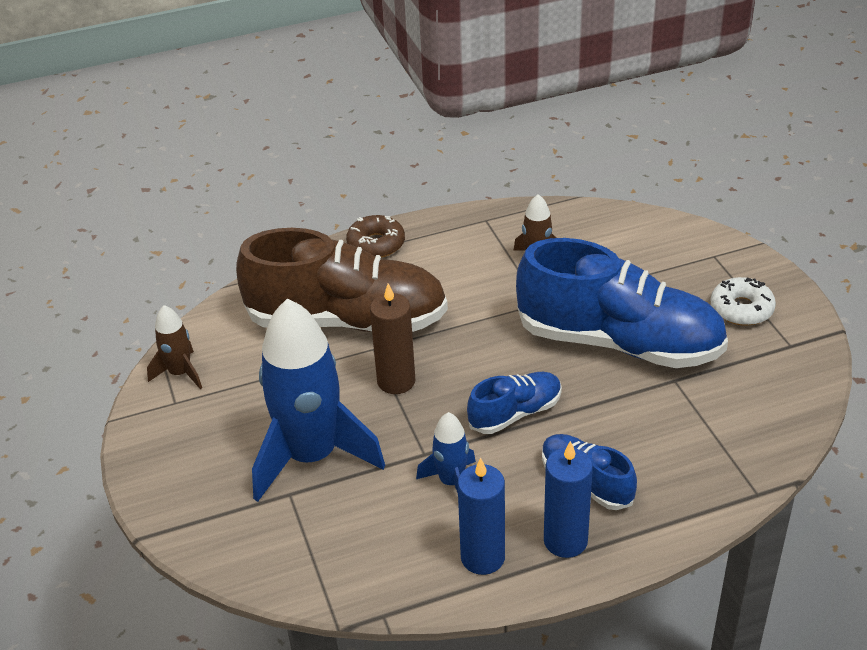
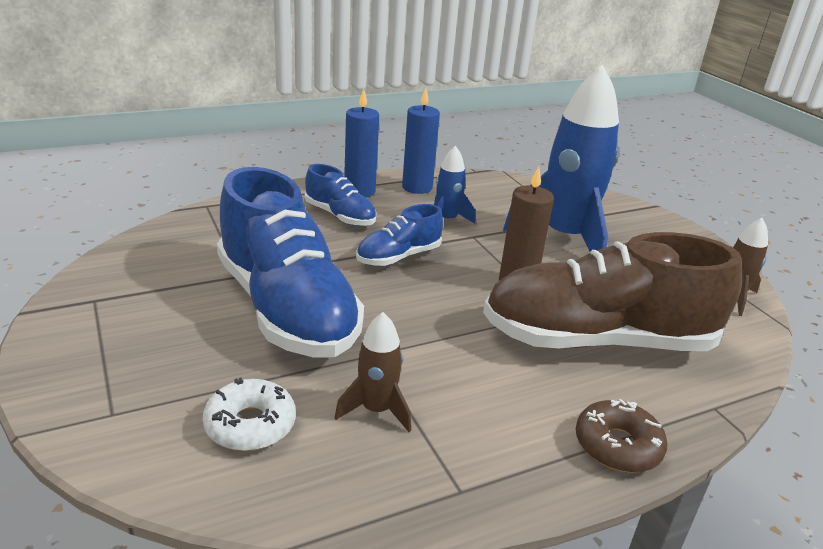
camera: 170 degrees right, 10 degrees down
blue shoe [516,238,728,368] -> blue shoe turned 135 degrees counterclockwise [217,167,364,357]
white donut [711,277,776,326] -> white donut moved to [203,377,296,451]

